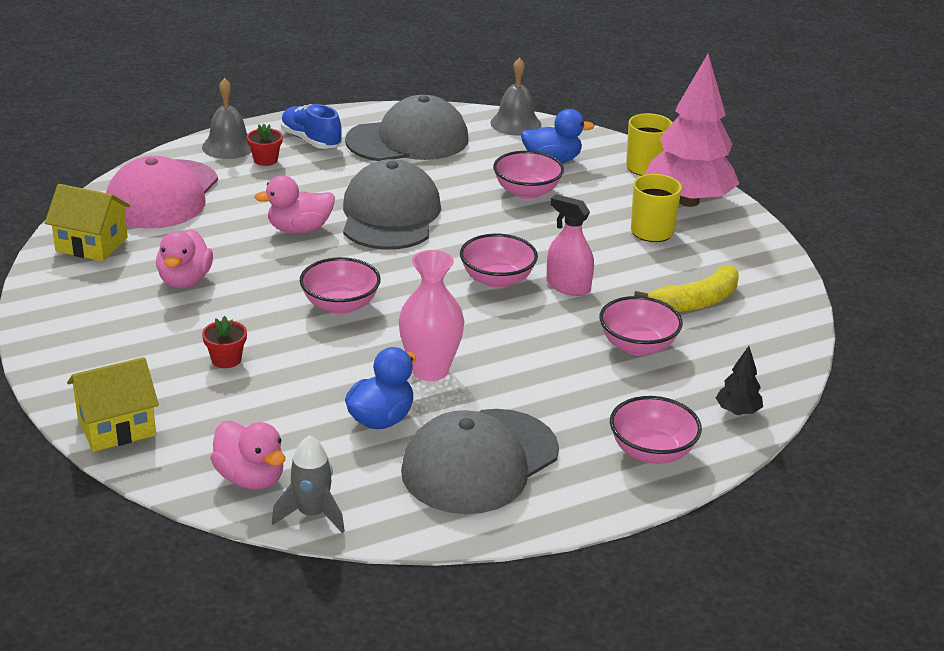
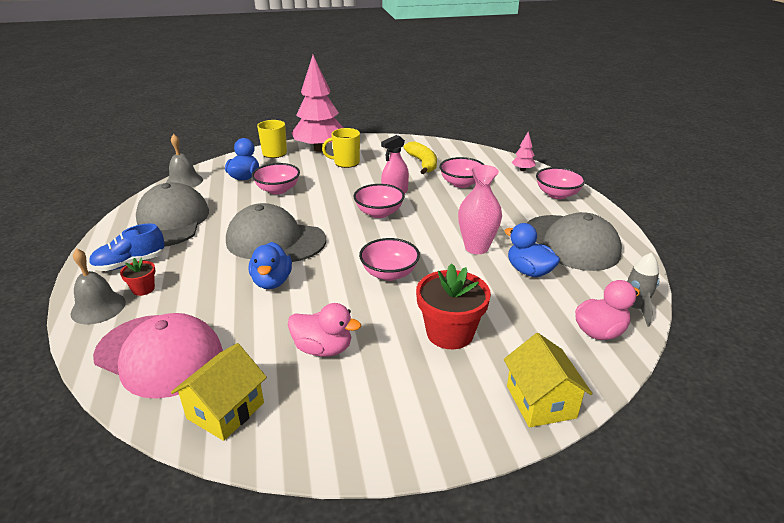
camera: 75 degrees left, 0 degrees up
red flower pot [202,316,247,368] -> red flower pot [416,263,491,349], size x2.00
pink duck [254,176,335,234] -> blue duck [249,242,292,289]
black tree [716,346,763,415] -> pink tree [512,132,536,171]

